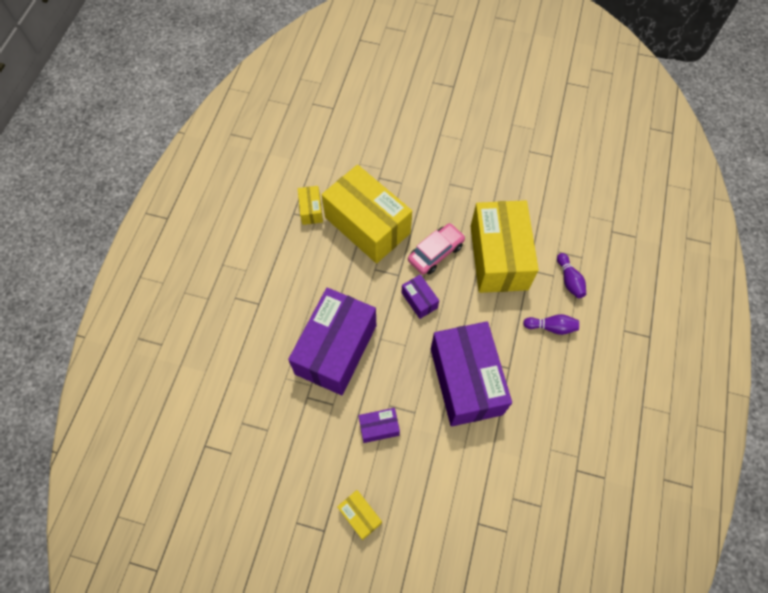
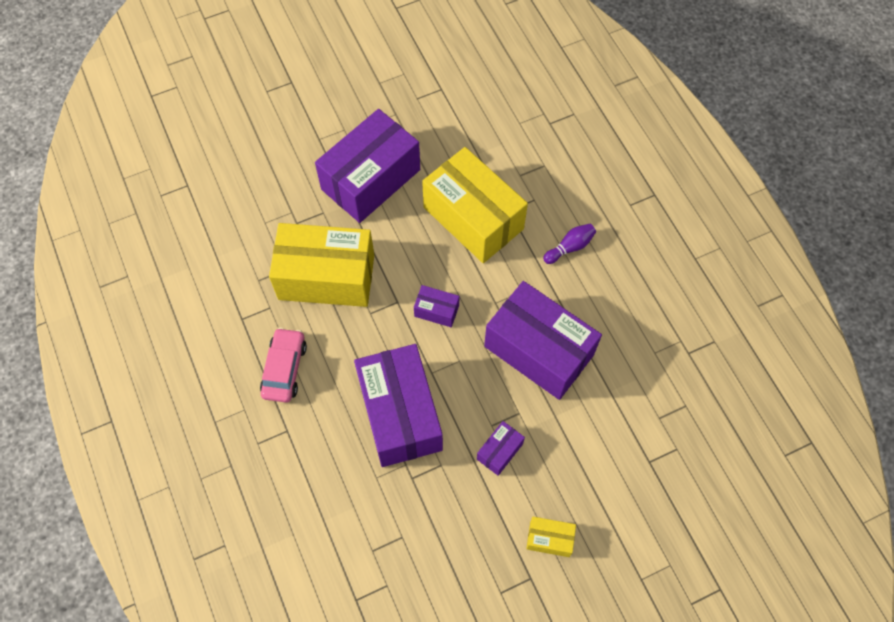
camera: 40 degrees left, 0 degrees up
yellow box [298,186,323,225] -> none
pink car [408,223,465,275] -> pink car moved to [260,327,307,403]
purple bowling pin [557,253,586,298] -> none
none -> purple box [315,109,420,223]

